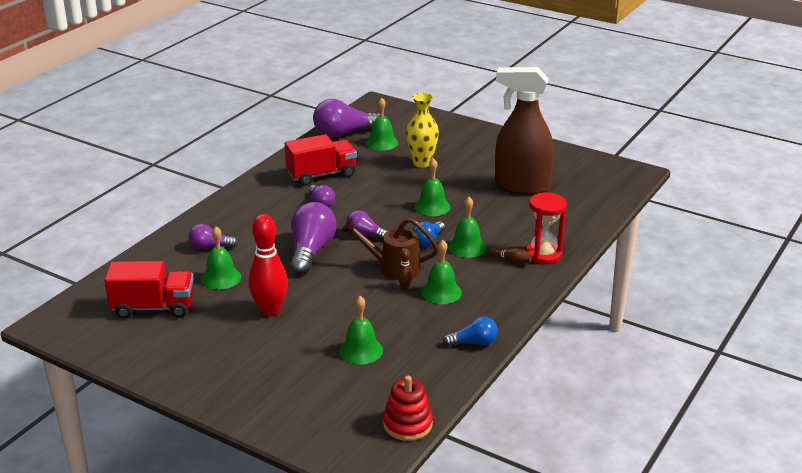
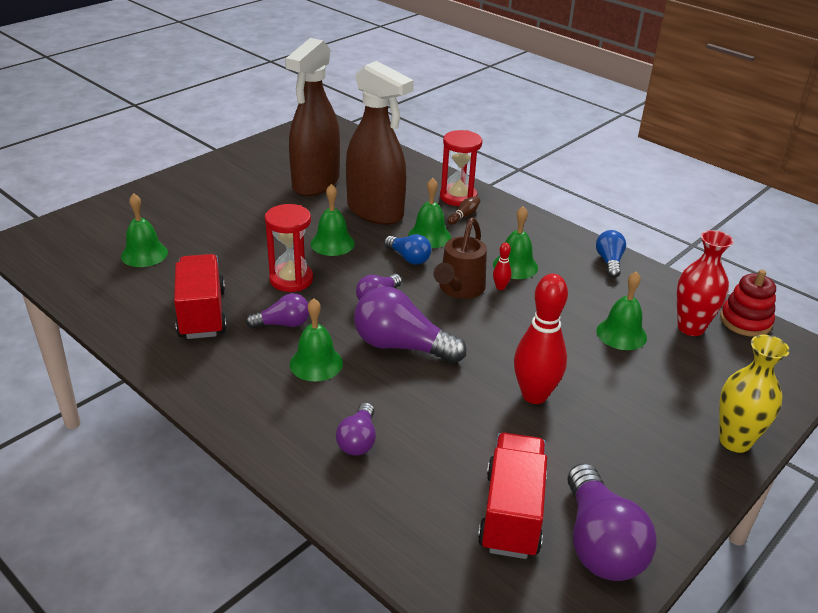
camera: 80 degrees left, 5 degrees up
green bell [201,226,241,290] -> green bell moved to [290,298,343,382]
purple light bulb [313,99,380,137] -> purple light bulb moved to [567,463,657,581]
brown bowling pin [397,248,413,289] -> red bowling pin [493,243,512,290]
yellow vase [406,93,439,168] -> yellow vase moved to [719,335,790,453]
none -> red hourglass [265,204,313,292]
none -> brown spray bottle [346,61,414,225]
none -> red vase [677,230,733,336]

